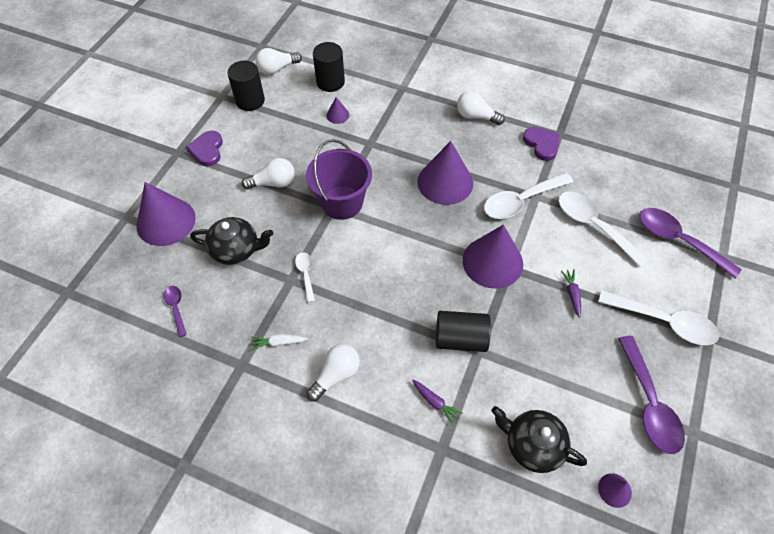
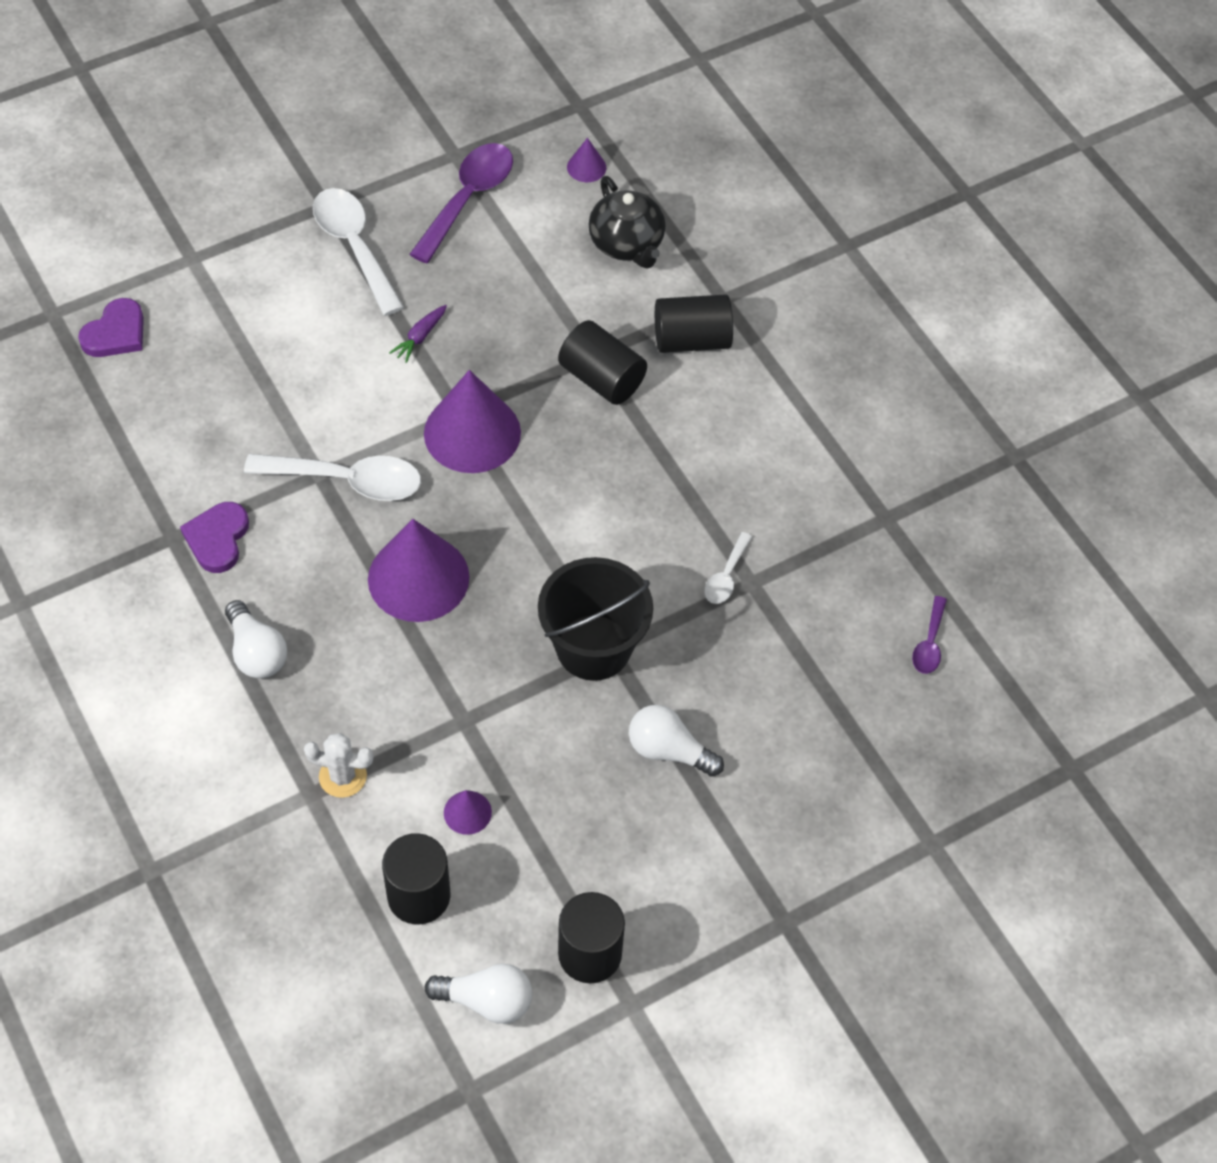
camera: 145 degrees left, 0 degrees up
purple cone [136,182,196,246] -> none
purple heart [186,130,223,166] -> purple heart moved to [78,298,144,357]
black teapot [190,217,273,265] -> none
white carrot [251,334,308,351] -> none
purple bucket [306,139,372,220] -> black bucket [538,557,653,681]
white light bulb [306,344,360,401] -> none
purple carrot [412,380,463,424] -> black cylinder [655,294,733,353]
white spoon [558,191,649,267] -> none
purple spoon [639,208,742,278] -> none
none -> white cactus [304,733,373,798]

